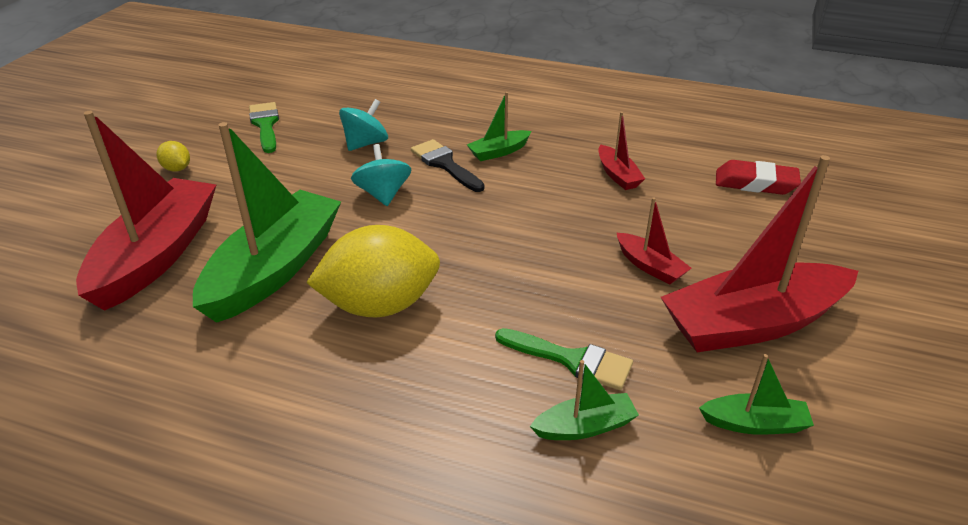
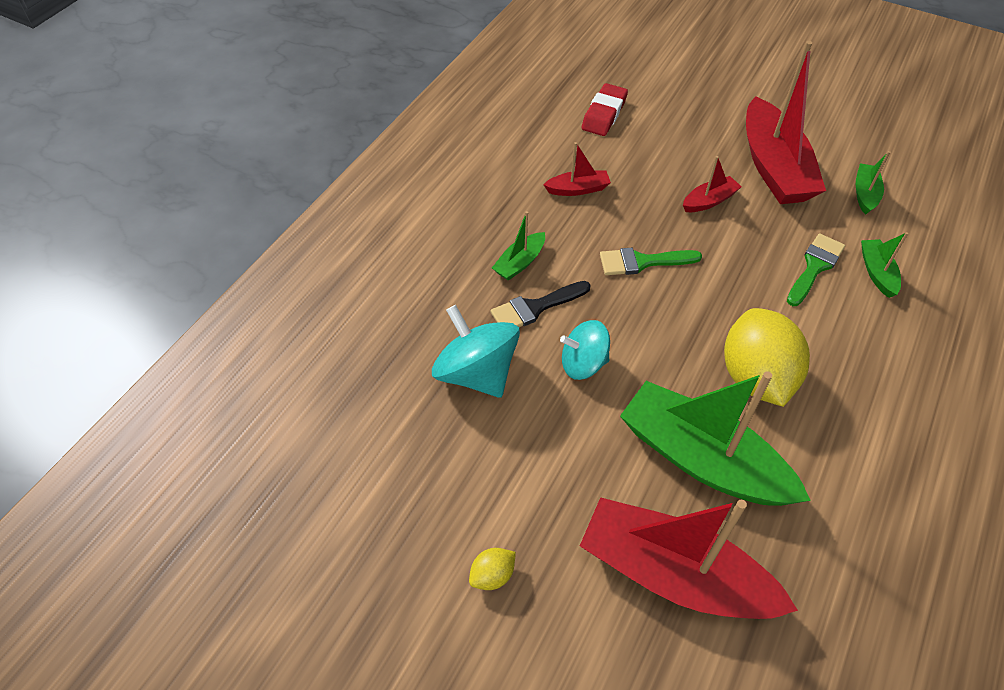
camera: 80 degrees left, 15 degrees up
green brush [249,102,279,153] -> green brush moved to [600,248,702,275]
turquoise spinning top [339,99,388,151] -> turquoise spinning top [432,305,520,398], size x1.54
green boat [467,92,532,161] -> green boat turned 60 degrees clockwise [492,211,545,281]

